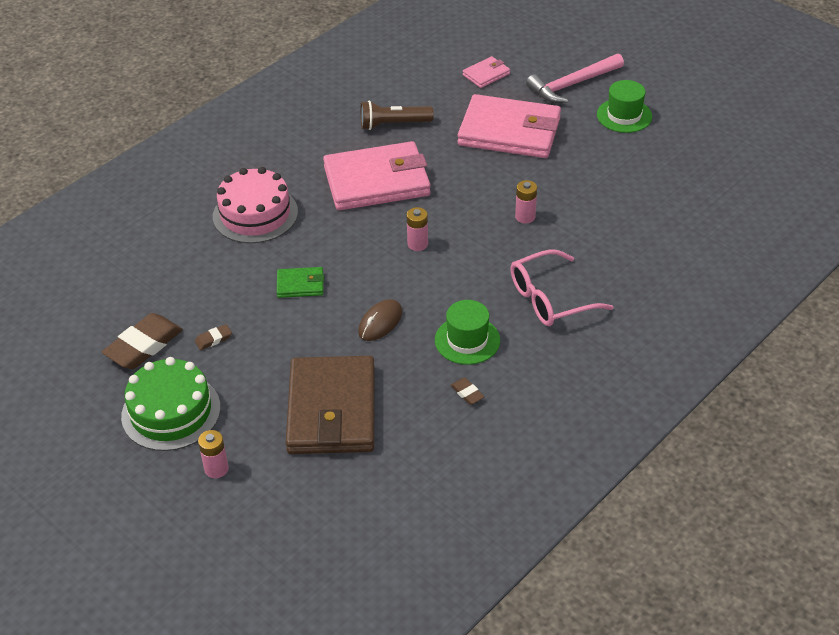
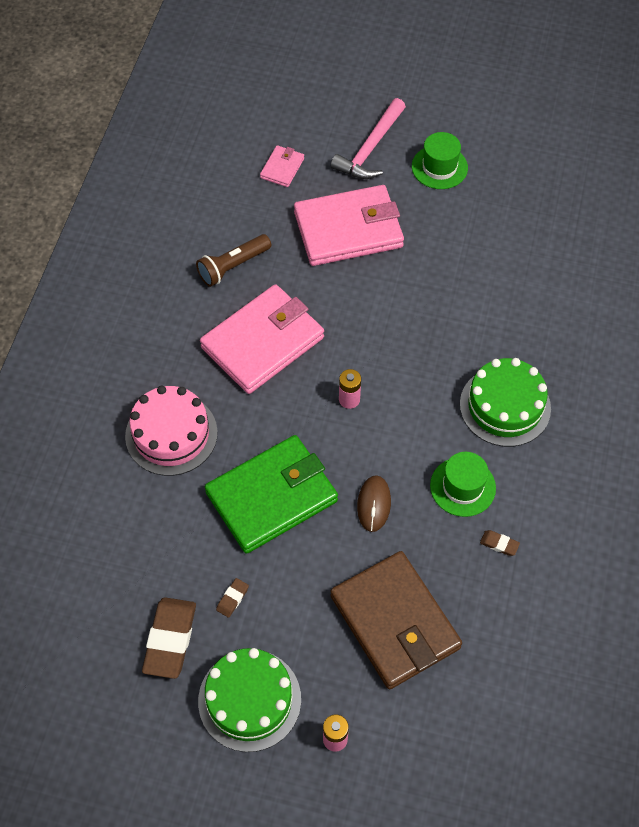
camera: 30 degrees left, 15 degrees up
green wallet [277,267,324,298] -> green wallet [205,435,338,554], size x2.24
pink glasses [510,249,613,326] -> green cake [460,358,551,447]
pink battery [515,180,537,224] -> none

